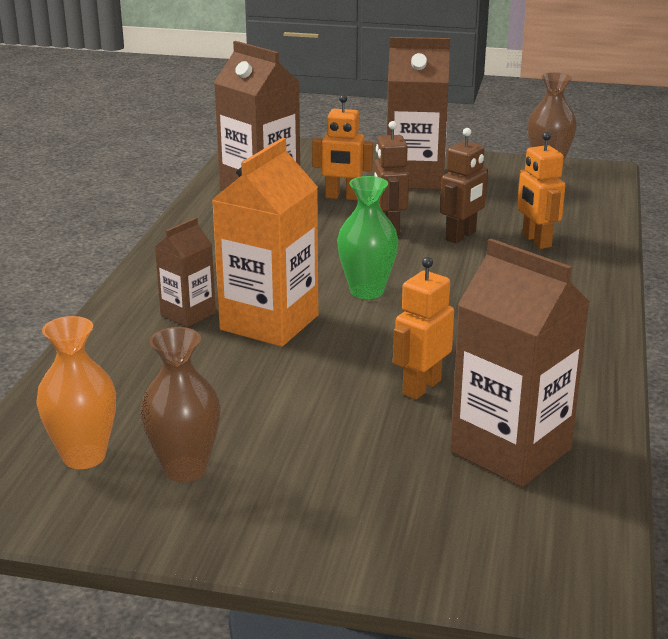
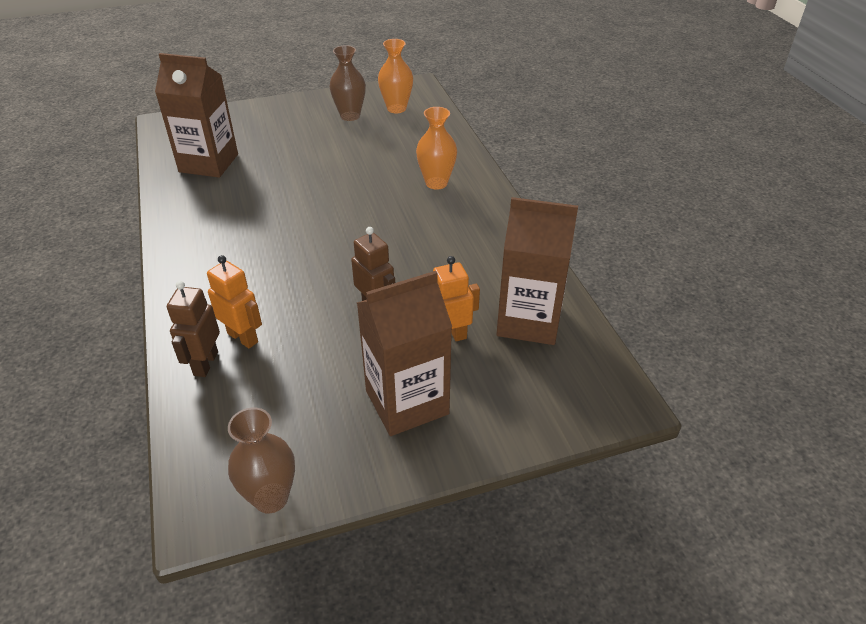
camera: 150 degrees right, 15 degrees up
brown carton [155,218,216,327] -> orange vase [416,107,457,190]
orange carton [212,138,318,347] -> none
green vase [337,176,399,299] -> none
orange robot [393,257,454,400] -> none
brown robot [440,128,488,244] -> brown robot moved to [167,281,220,377]

